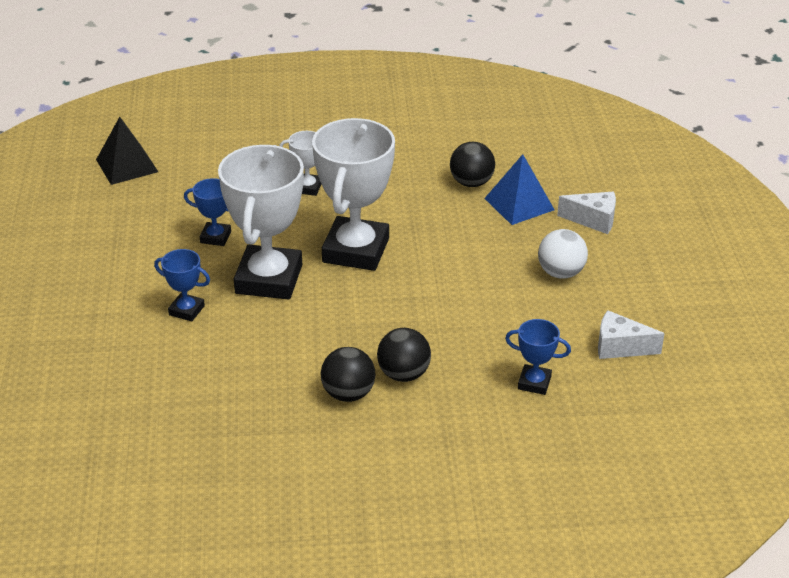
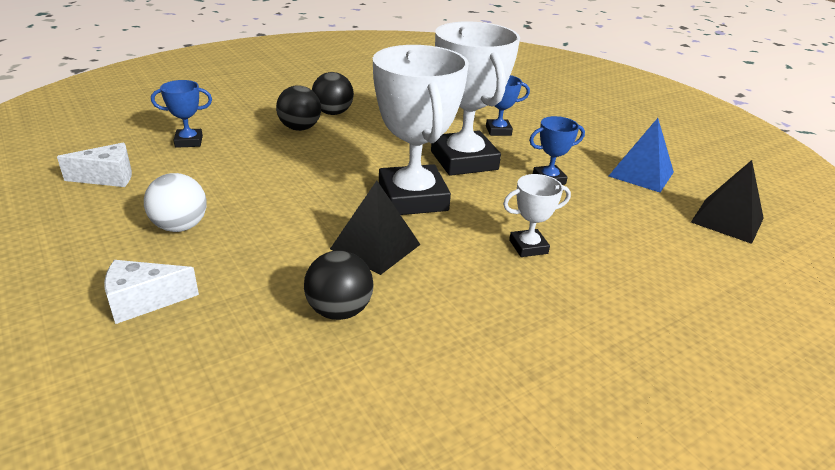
camera: 150 degrees right, 5 degrees down
blue pyramid [484,154,555,225] -> blue pyramid moved to [609,118,674,193]
none -> black pyramid [330,181,421,275]

